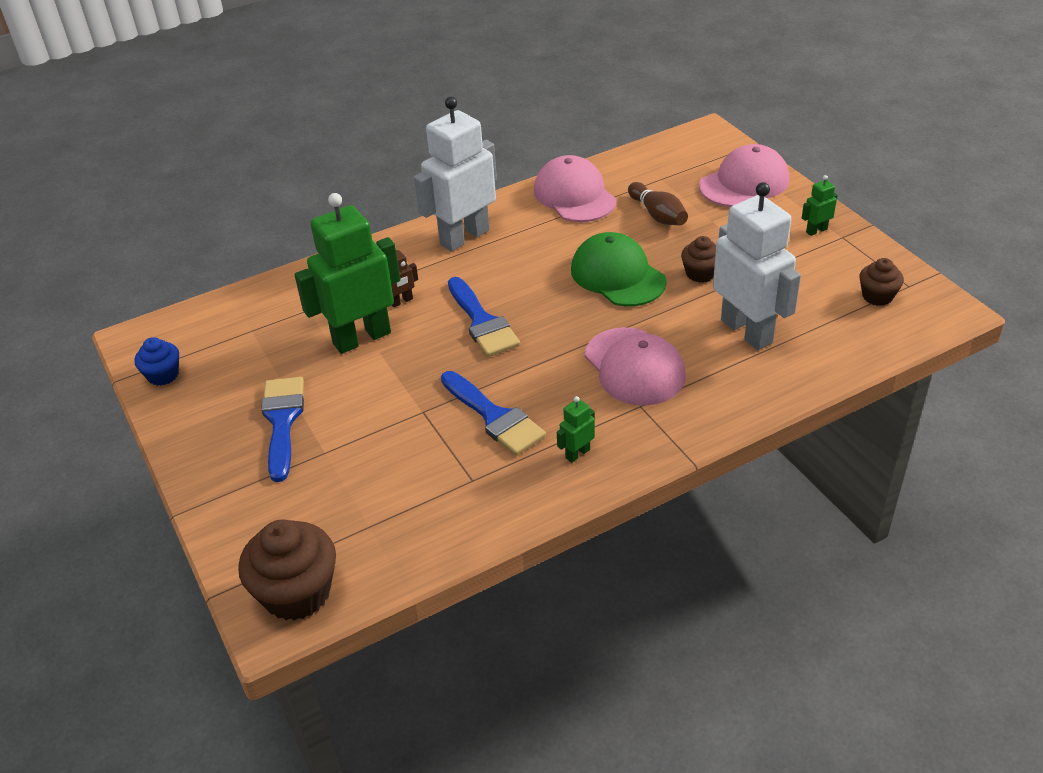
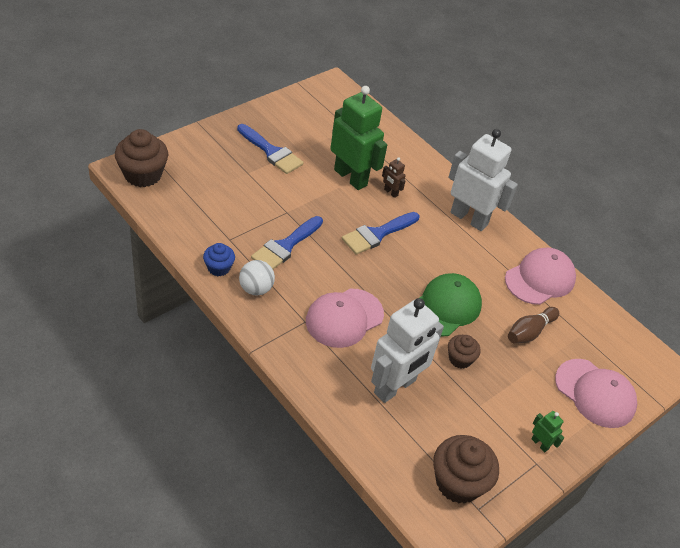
camera: 70 degrees right, 5 degrees up
blue cupcake [135,337,179,386] -> blue cupcake moved to [203,243,235,276]
blue brush [261,377,304,482] -> blue brush turned 60 degrees clockwise [237,124,304,174]
green robot [557,396,595,463] -> white ball [239,260,275,295]
brown cupcake [859,258,904,306] -> brown cupcake [433,435,499,504], size x1.78

